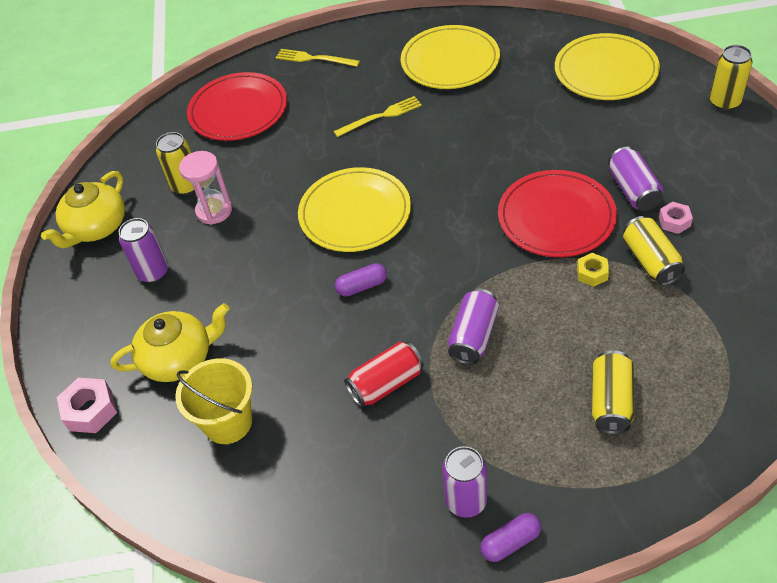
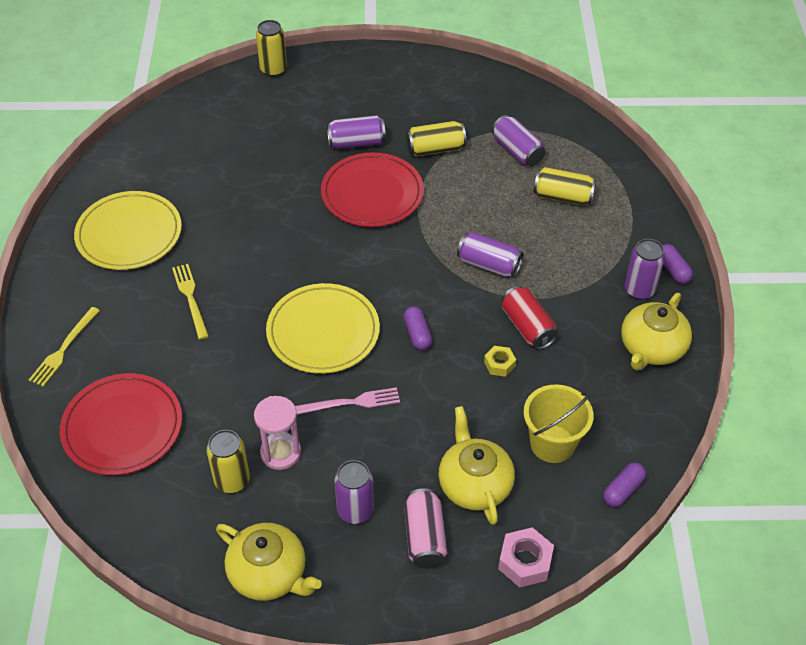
camera: 90 degrees left, 0 degrees up
yellow plate [555,33,660,100] -> none
yellow nut [577,253,609,287] -> yellow nut moved to [484,346,516,377]
pink nut [659,202,693,234] -> none
none -> pink fork [295,387,400,415]
none -> pink can [404,488,447,569]
none -> purple can [492,115,545,167]
none -> purple capsule [603,462,646,507]
none -> yellow teapot [621,293,692,370]

